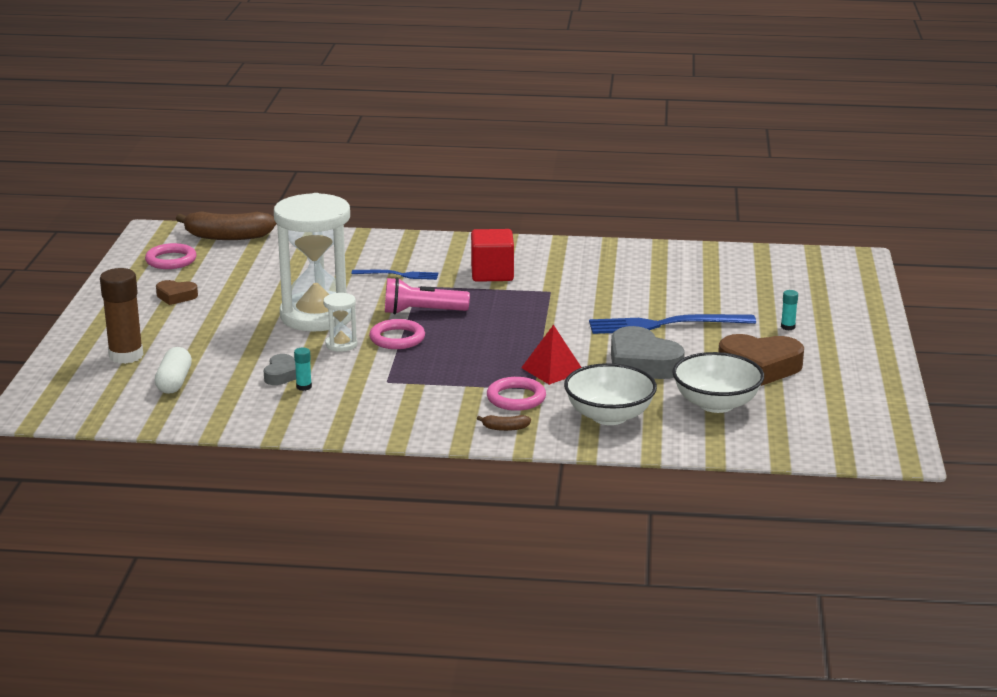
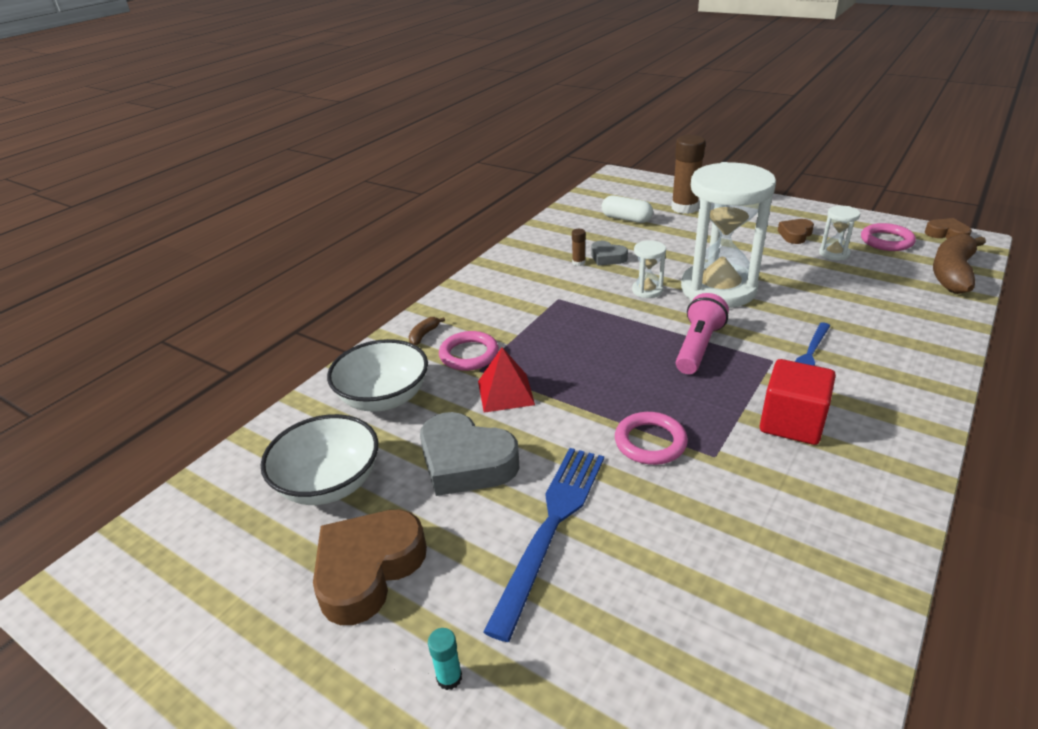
camera: 120 degrees right, 10 degrees up
turquoise glue stick [294,348,312,391] -> brown glue stick [572,229,586,266]
pink ring [369,319,425,349] -> pink ring moved to [615,412,688,465]
grey heart [611,326,685,379] -> grey heart turned 135 degrees counterclockwise [420,412,519,496]
none -> white hourglass [819,206,860,261]
none -> brown heart [925,218,972,239]

